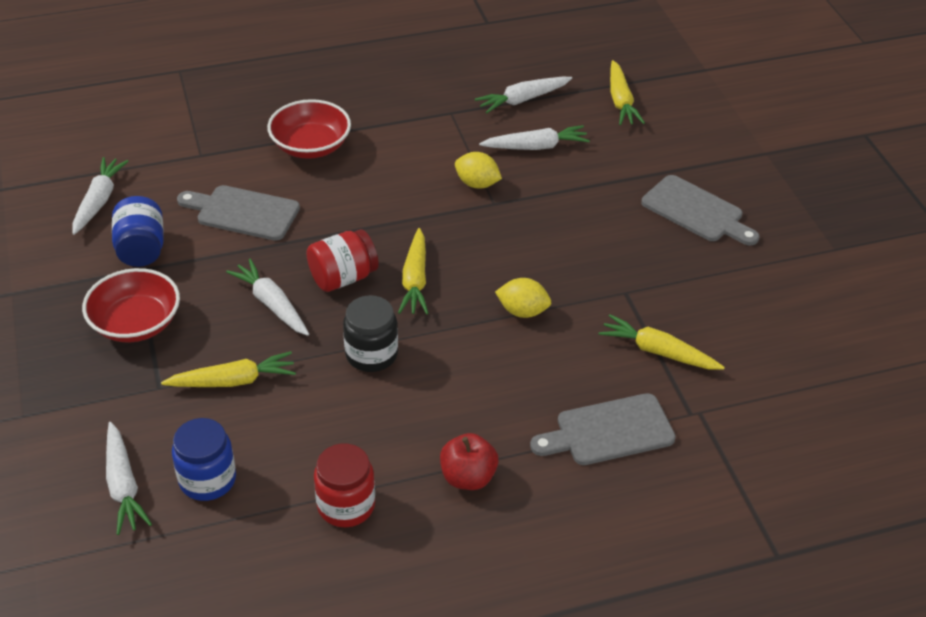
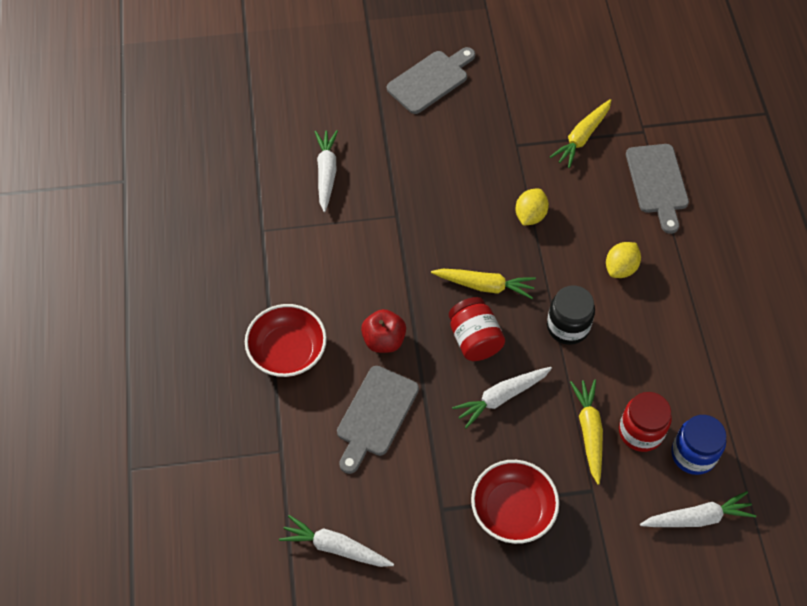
camera: 80 degrees left, 15 degrees up
blue jar [112,196,164,267] -> none
red jar [314,444,375,527] -> red jar moved to [619,392,672,452]
red apple [440,433,499,490] -> red apple moved to [361,309,406,353]
yellow lemon [455,152,502,189] -> yellow lemon moved to [606,242,641,278]
white carrot [475,77,572,113] -> none
yellow carrot [610,60,645,125] -> none

